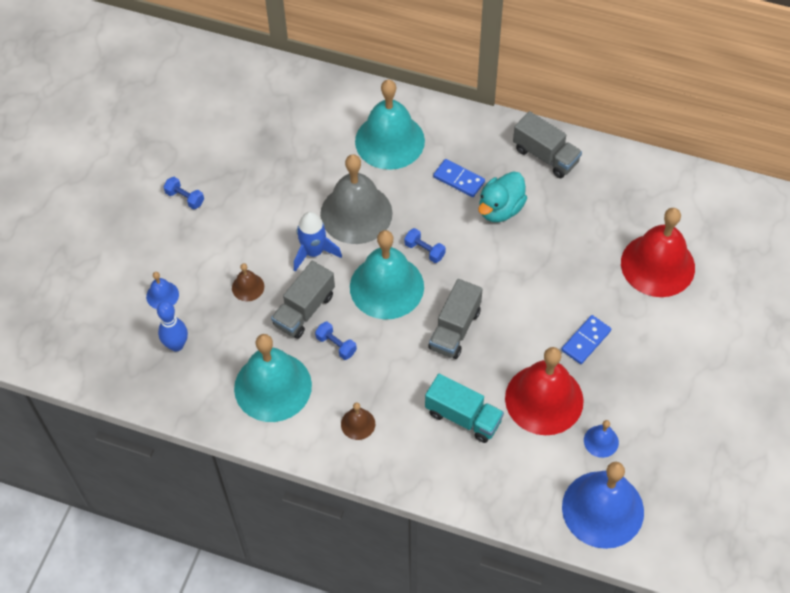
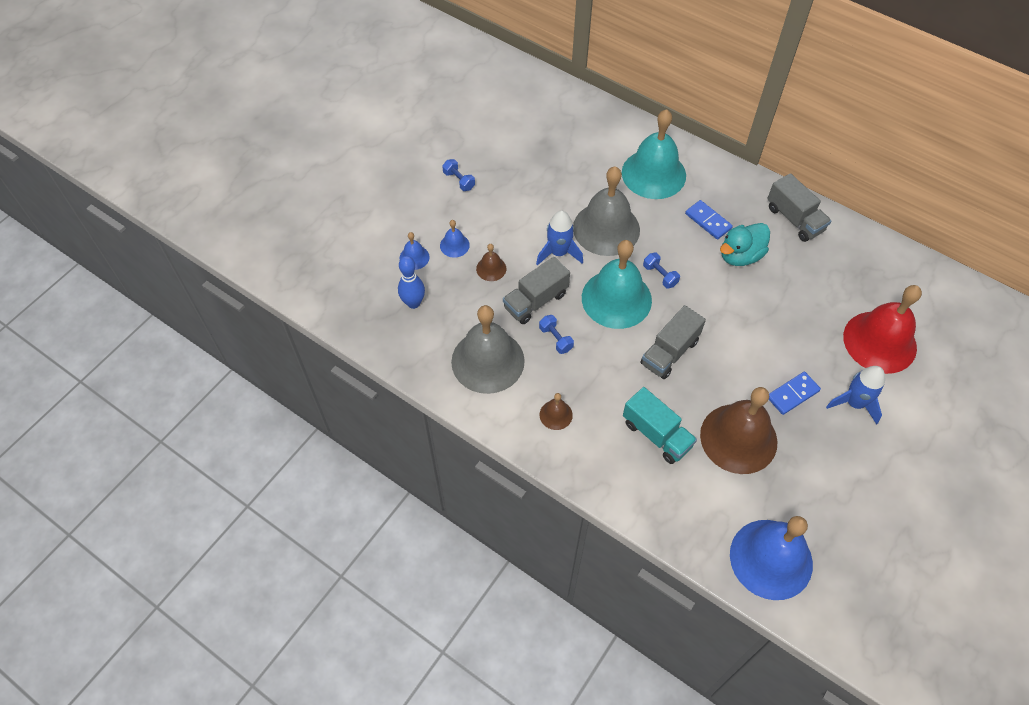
camera: 15 degrees right, 0 degrees up
turquoise bell [234,334,312,422] -> grey bell [451,305,525,394]
red bell [505,347,584,435] -> brown bell [700,387,777,474]
blue bell [584,420,619,458] -> blue bell moved to [440,220,470,258]
none -> blue rocket [826,366,885,424]

